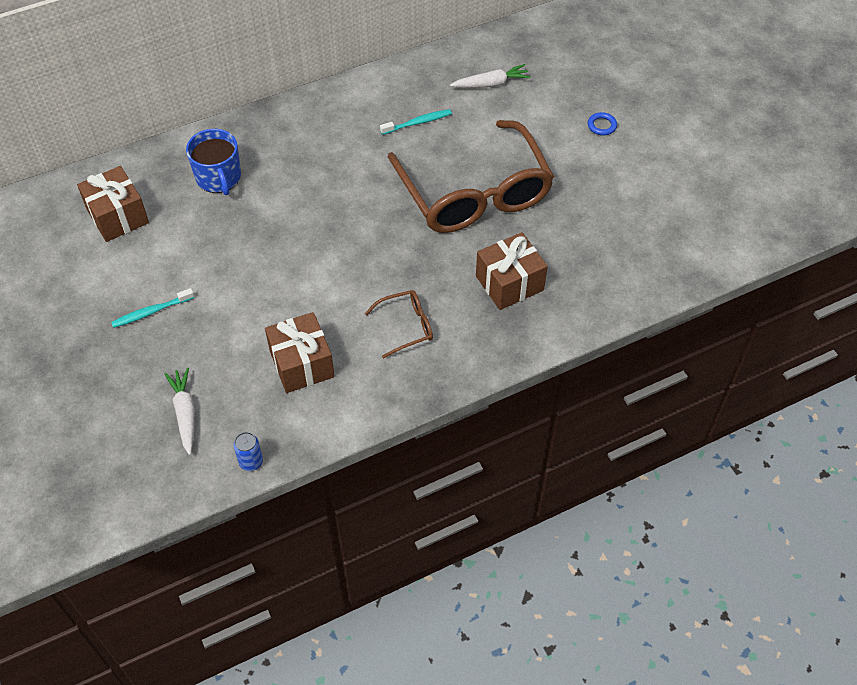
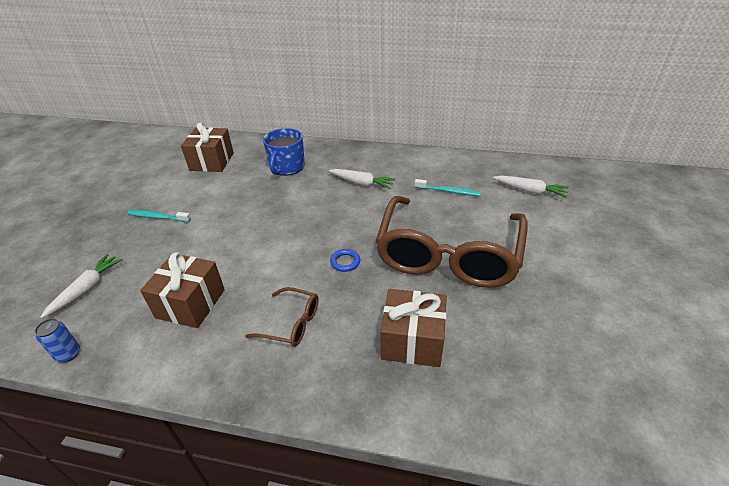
camera: 40 degrees right, 15 degrees down
blue ring [588,112,617,135] -> blue ring moved to [330,249,360,272]
none -> white carrot [329,169,396,189]

